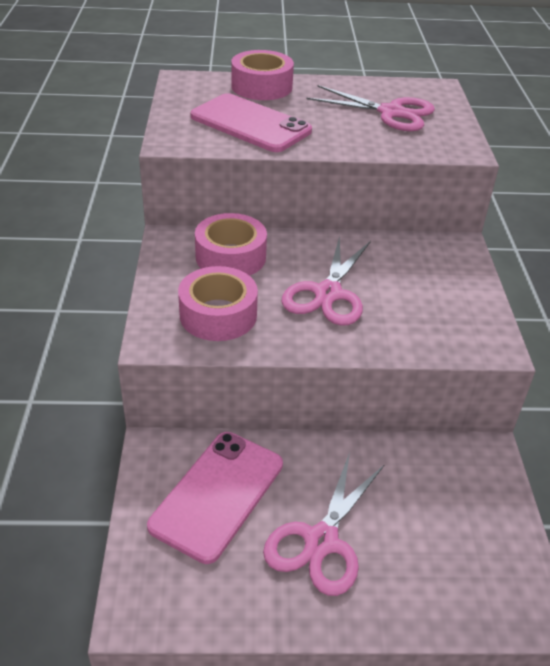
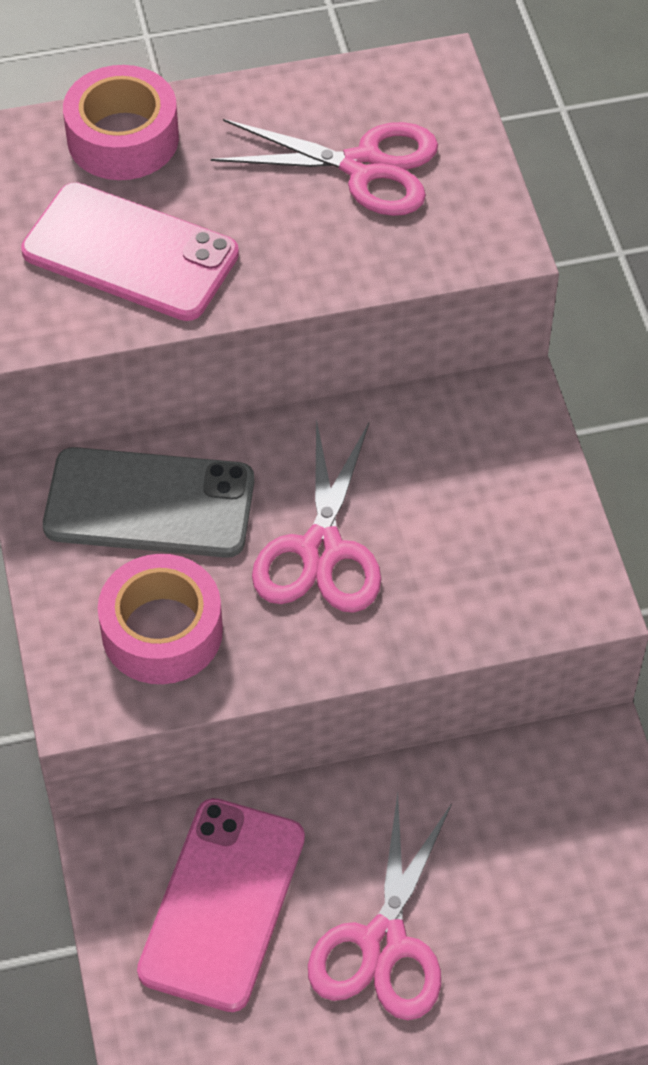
camera: 10 degrees left, 15 degrees up
pink tape [195,213,267,276] -> grey phone [43,447,254,558]

